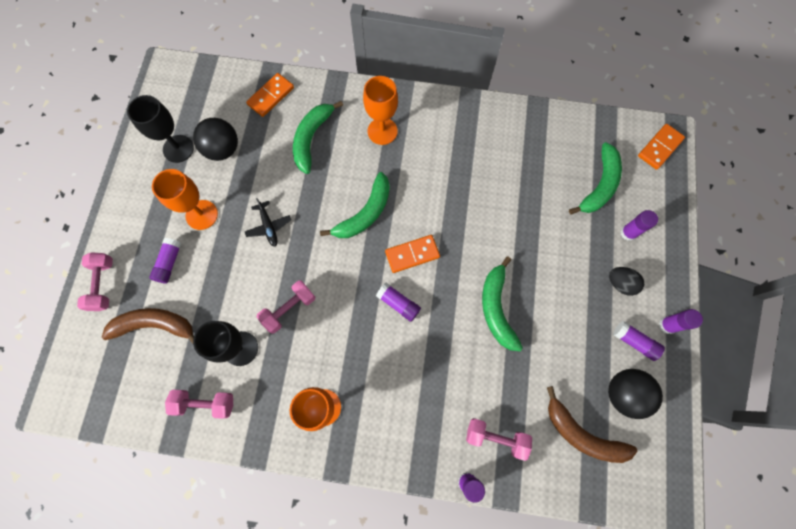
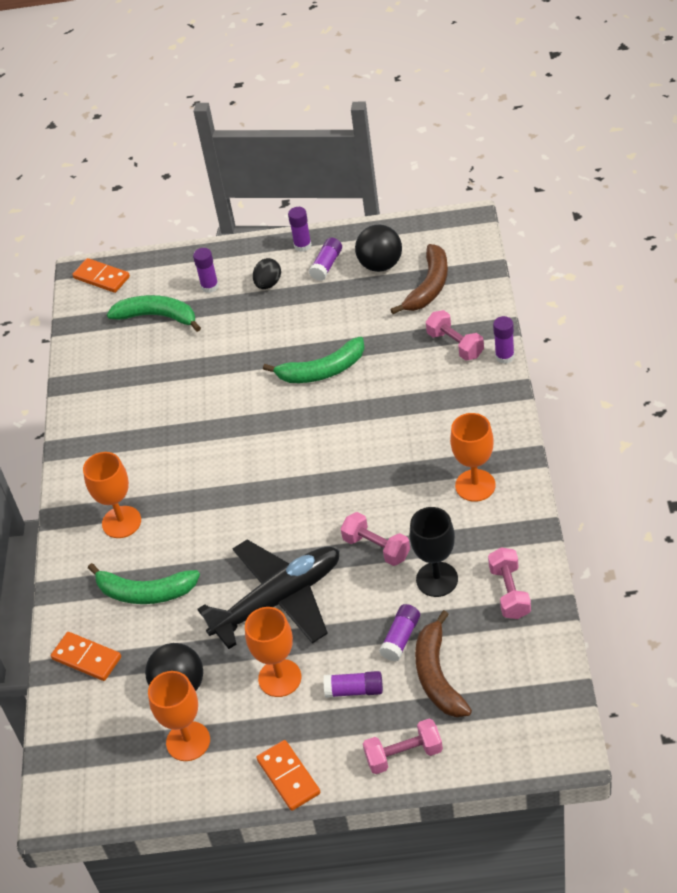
camera: 95 degrees left, 25 degrees down
black goblet [127,95,194,163] -> orange goblet [148,671,210,761]
black plane [245,198,291,247] -> black plane [197,539,339,649], size x2.38
green banana [320,172,390,238] -> none
purple glue stick [376,283,421,322] -> purple glue stick moved to [379,604,420,661]
orange domino [385,235,440,273] -> orange domino moved to [256,740,320,811]
pink dumbbell [466,418,532,461] -> pink dumbbell turned 45 degrees counterclockwise [426,310,484,361]

